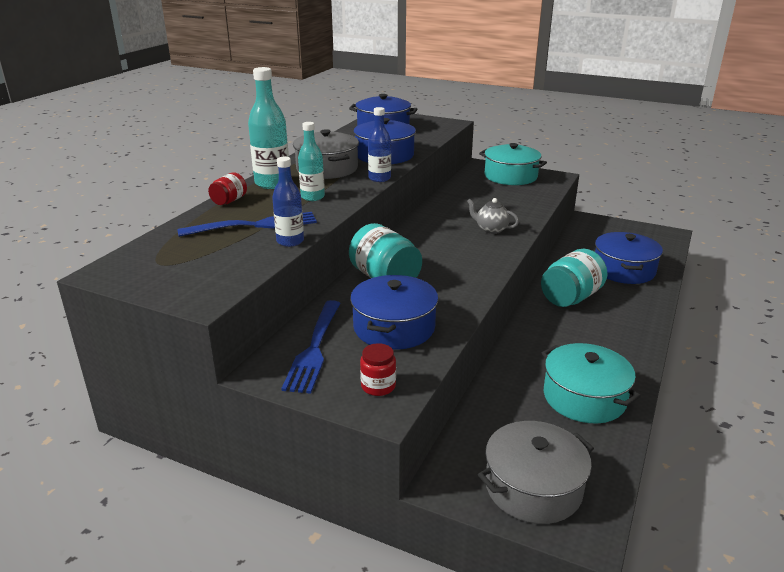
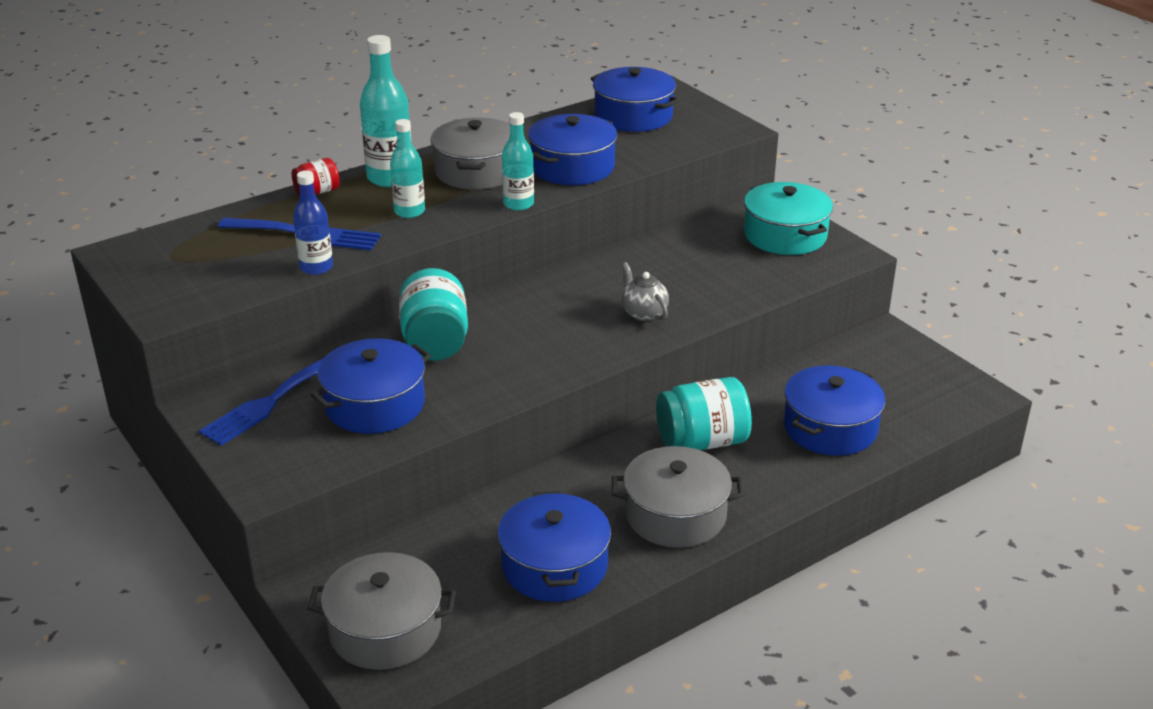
camera: 30 degrees right, 5 degrees up
red jar [360,343,396,396] -> none
blue bottle [368,107,391,182] -> turquoise bottle [502,112,534,211]
turquoise pot [542,343,641,423] -> blue pot [498,491,611,602]
none -> grey pot [612,446,744,548]

